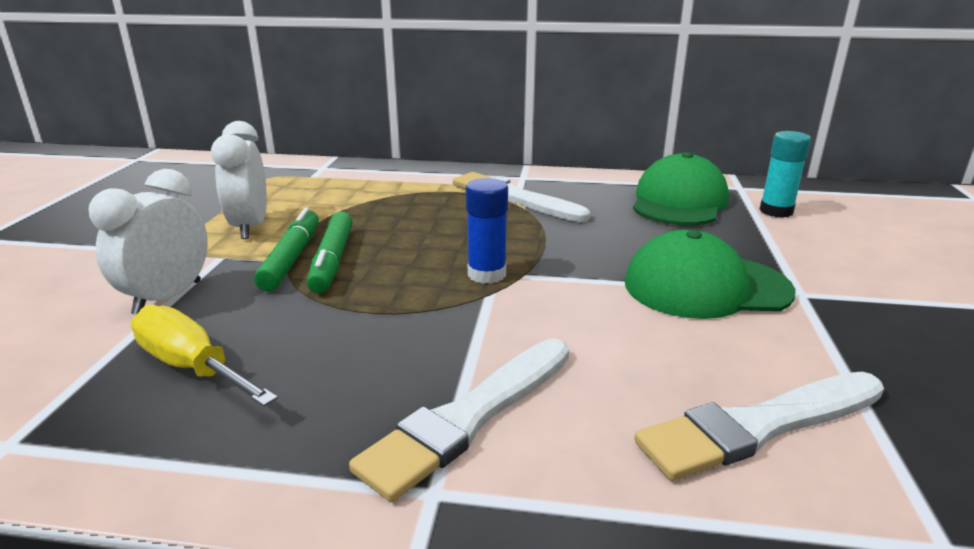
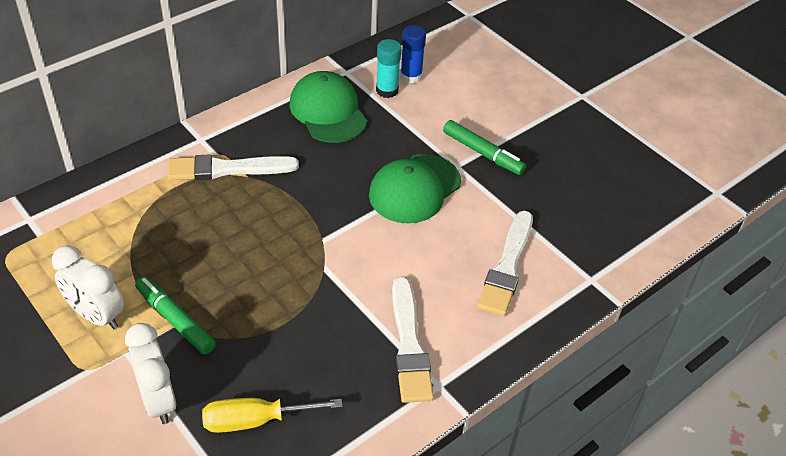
camera: 50 degrees left, 20 degrees up
green marker [307,212,353,293] -> green marker moved to [443,120,526,175]
blue glue stick [466,178,508,284] -> blue glue stick moved to [400,25,426,83]

